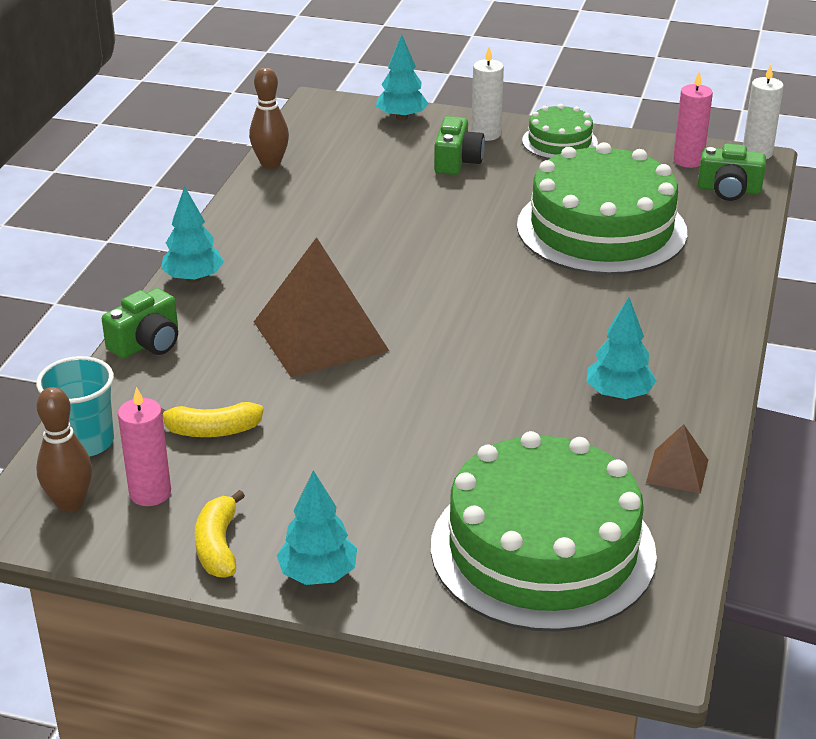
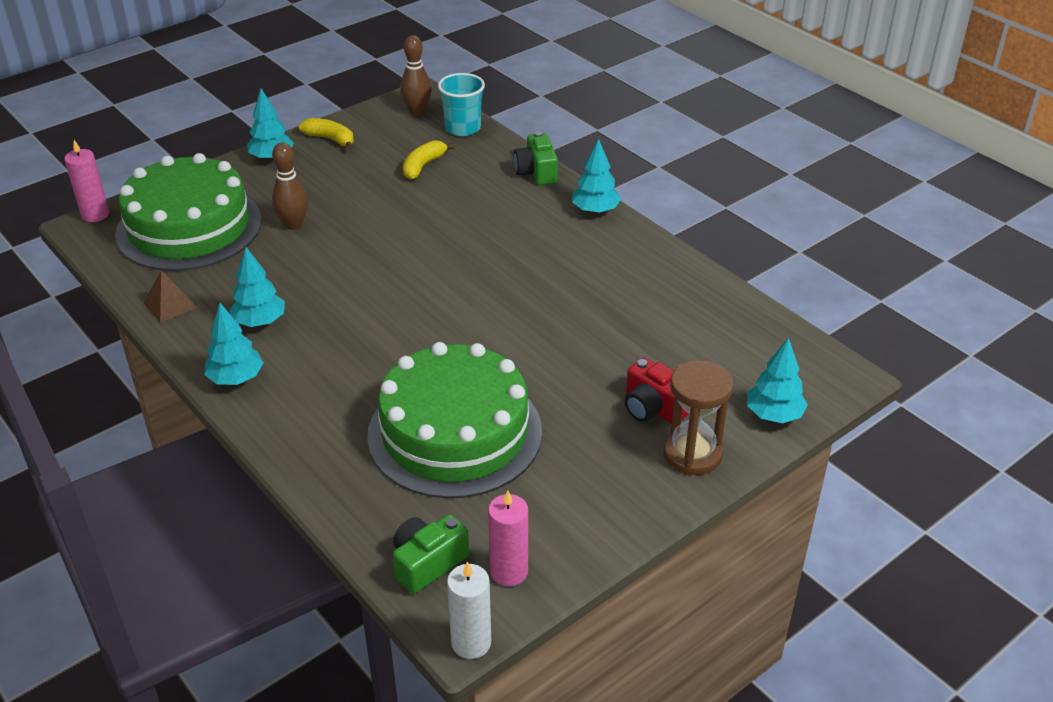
camera: 125 degrees right, 5 degrees up
pink candle [118,387,171,506] -> pink candle moved to [64,140,109,222]
brown bowling pin [249,67,289,169] -> brown bowling pin moved to [272,142,308,230]
brown pyramid [254,237,389,377] -> none
green camera [434,116,485,175] -> red camera [625,358,689,424]
white candle [471,47,504,141] -> brown hourglass [663,360,733,475]
green cake [522,104,598,159] -> none
none -> turquoise tree [204,303,263,385]

